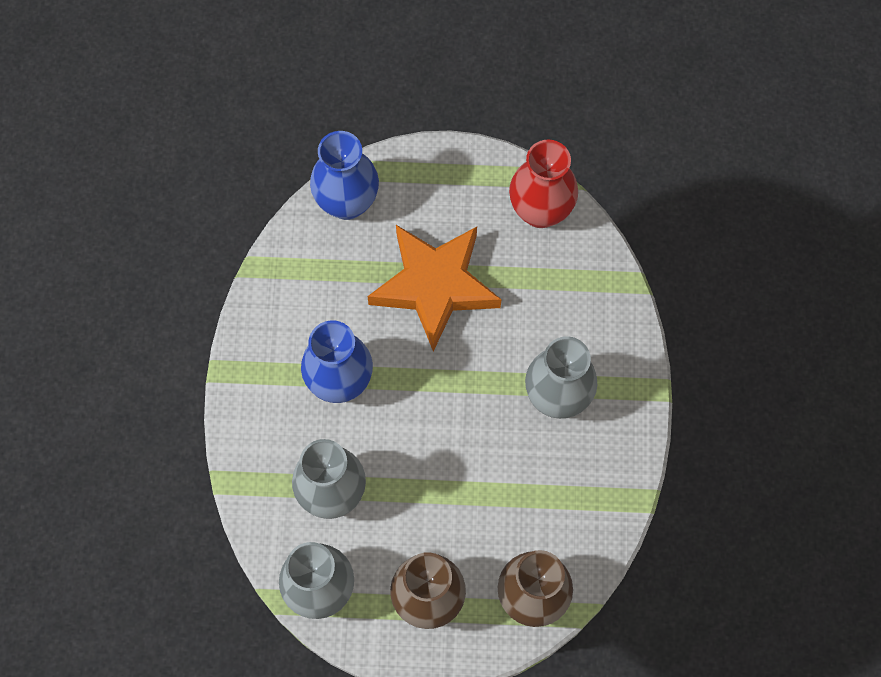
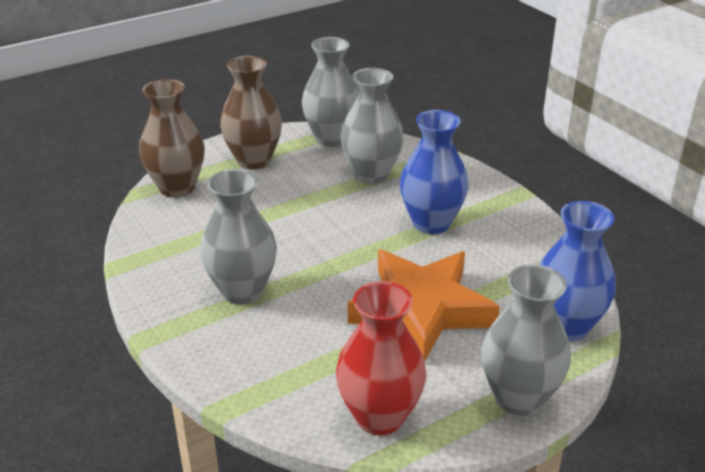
camera: 145 degrees right, 35 degrees down
none -> grey vase [481,264,571,416]

